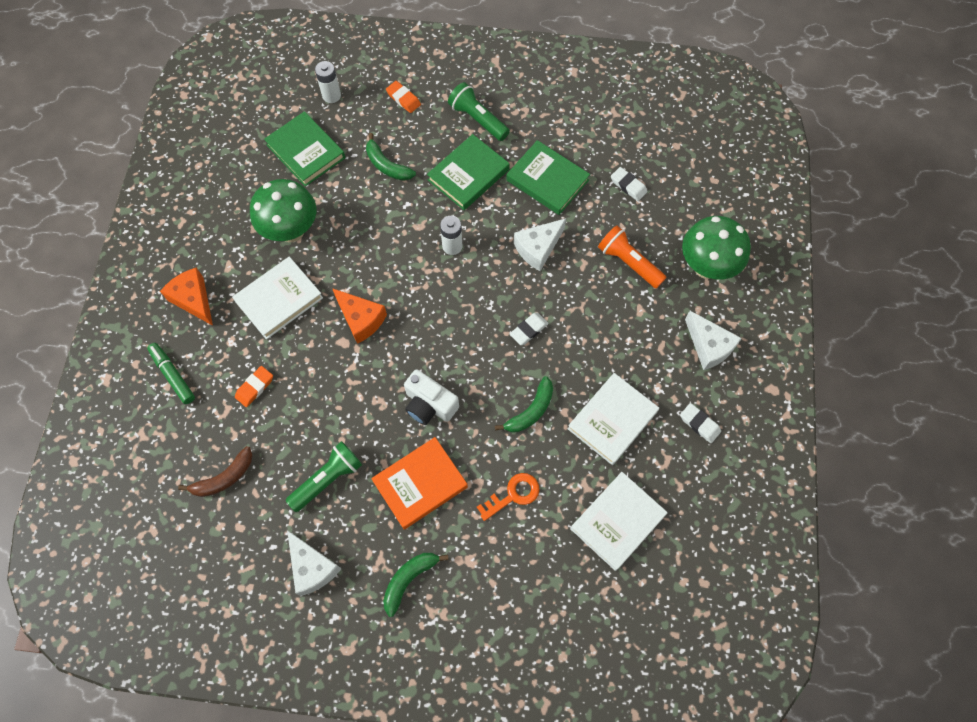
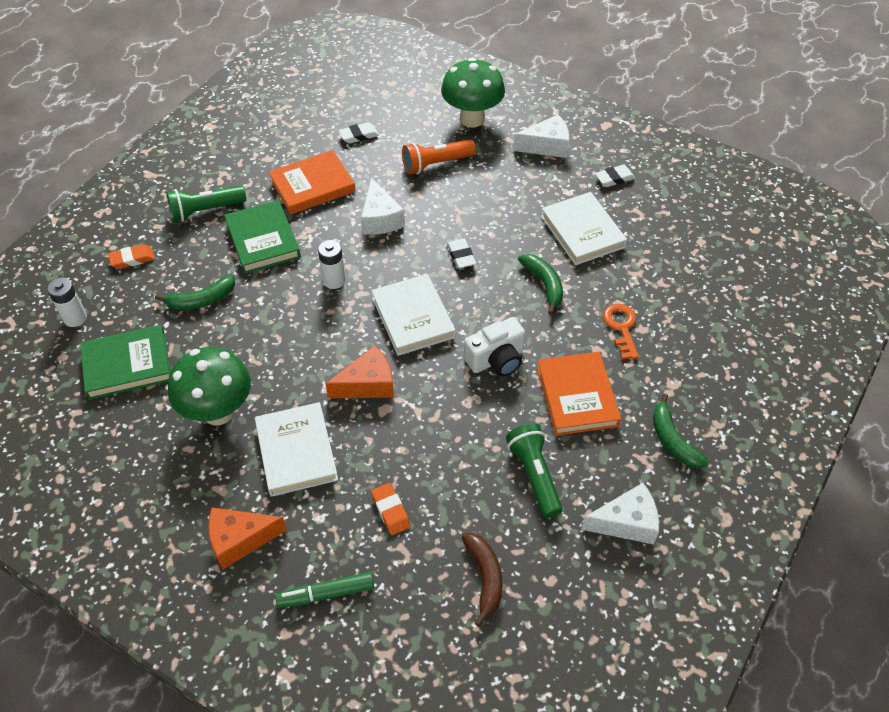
camera: 65 degrees left, 15 degrees down
green book [506,140,590,215] -> orange book [269,150,356,215]
white book [570,472,667,571] -> white book moved to [371,274,456,356]

